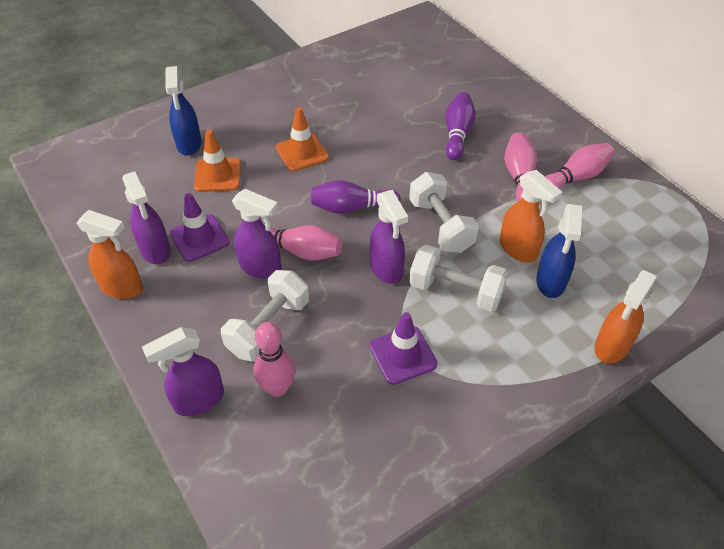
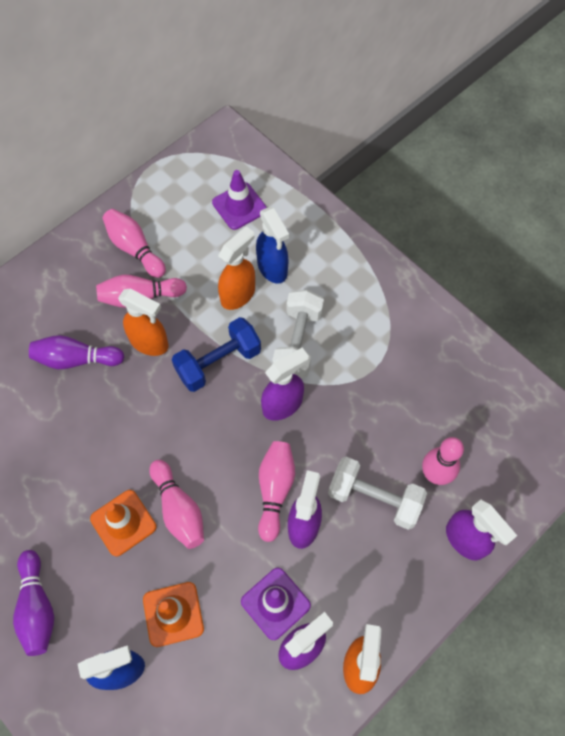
camera: 100 degrees left, 15 degrees up
purple bowling pin [311,180,401,214] -> purple bowling pin moved to [13,550,54,656]
purple traffic cone [370,312,438,385] -> purple traffic cone moved to [212,170,267,230]
white dumbbell [409,172,479,253] -> blue dumbbell [172,317,261,392]
blue spray bottle [536,204,582,298] -> blue spray bottle turned 60 degrees clockwise [256,207,289,283]
orange spray bottle [594,270,657,364] -> orange spray bottle moved to [118,289,169,356]
none -> pink bowling pin [149,460,204,549]

